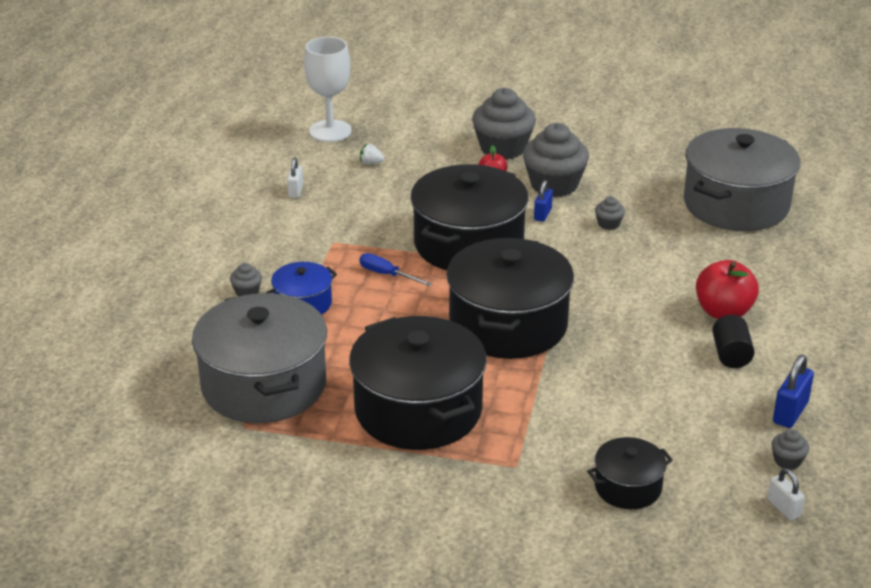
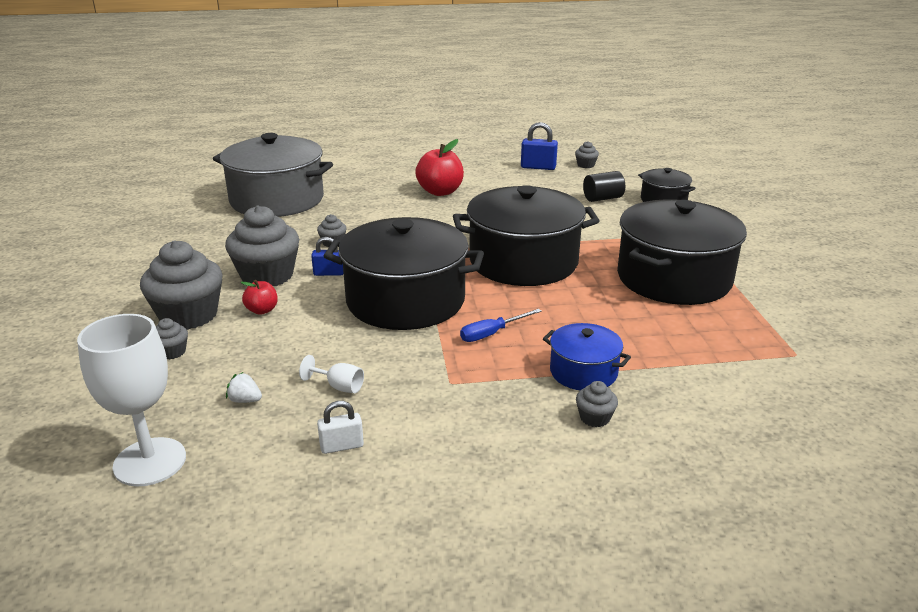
camera: 110 degrees left, 5 degrees down
grey pot [192,293,327,423] -> none
white strawberry [360,143,384,164] -> white strawberry turned 120 degrees clockwise [226,372,262,403]
blue screwdriver [360,253,432,286] -> blue screwdriver turned 45 degrees clockwise [460,309,542,342]
black cylinder [712,315,755,368] -> black cylinder moved to [583,171,625,202]
white padlock [768,468,805,520] -> none
none -> grey cupcake [156,318,188,359]
none -> white goblet [299,355,364,393]

